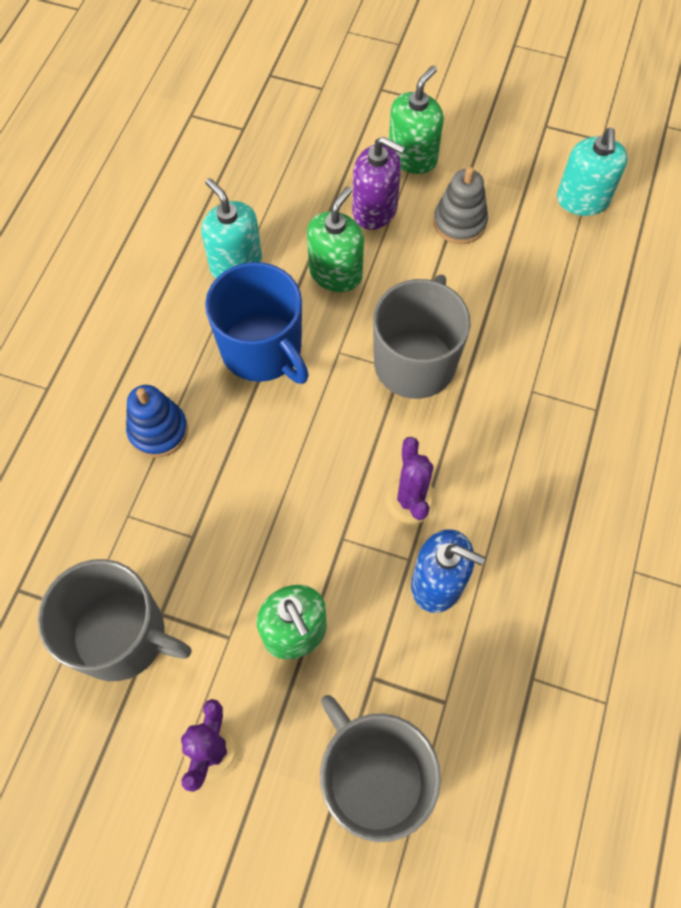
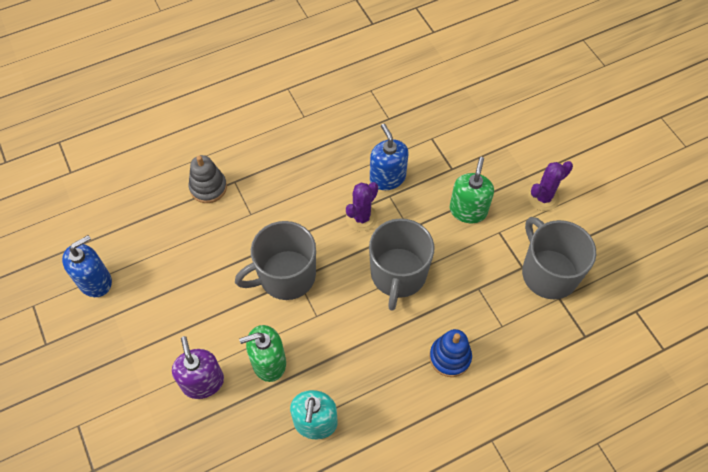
camera: 135 degrees left, 5 degrees down
blue mug [205,262,309,384] -> none
grey mug [320,695,441,842] -> grey mug moved to [369,218,434,311]
green soap dispenser [389,66,444,174] -> none
grey stacking toy [433,167,488,244] -> grey stacking toy moved to [188,155,227,203]
turquoise soap dispenser [557,128,628,216] -> blue soap dispenser [62,235,112,297]

